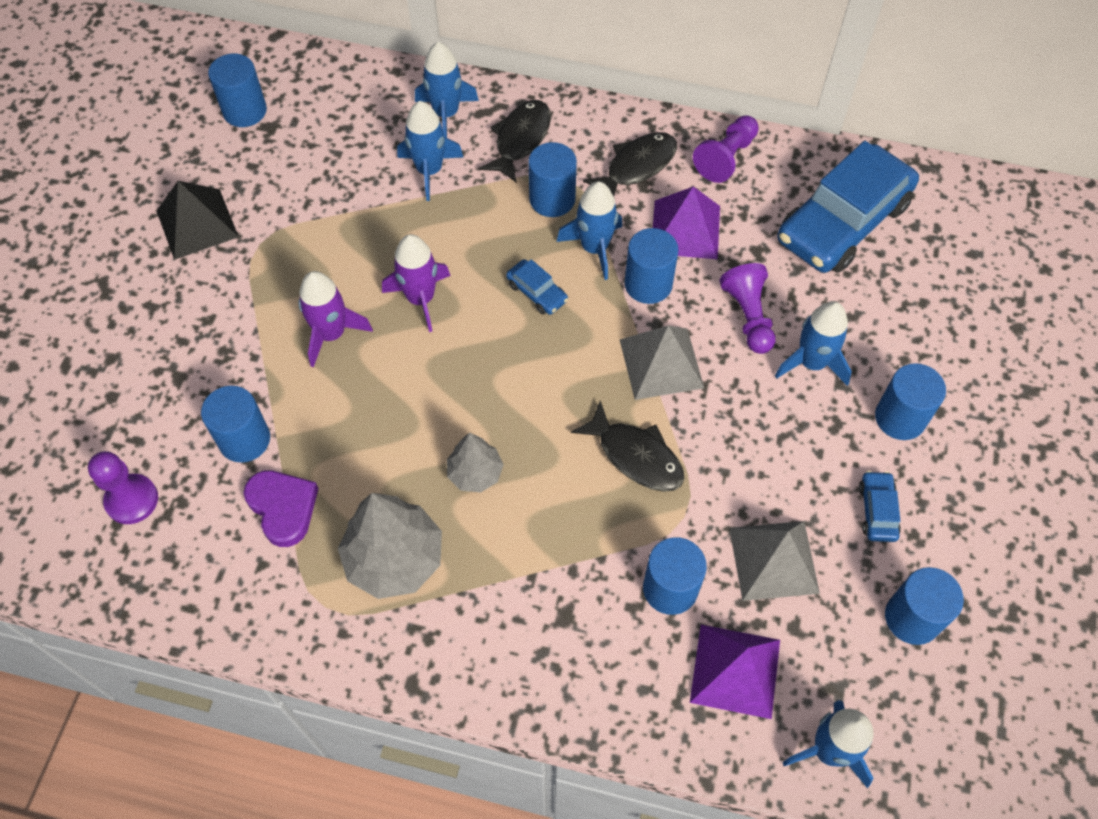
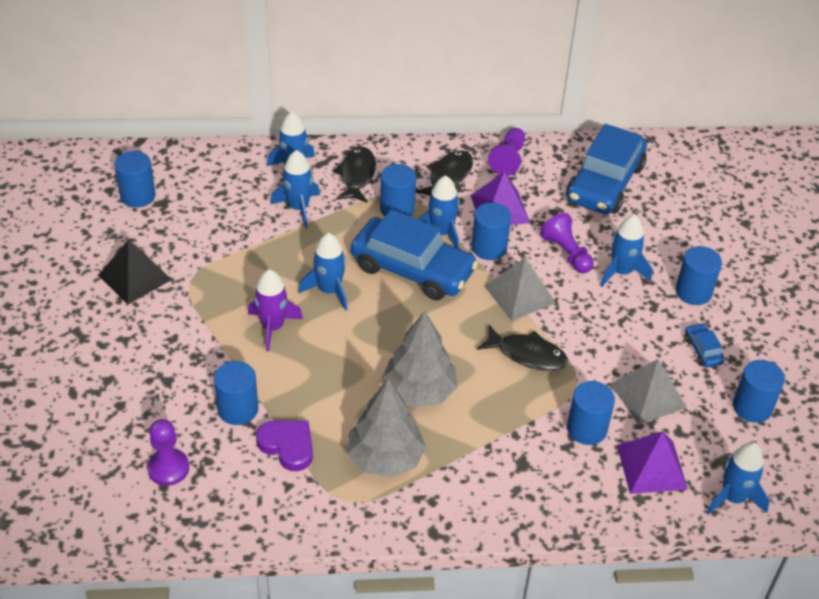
camera: 20 degrees left, 15 degrees down
purple rocket [382,234,451,332] -> blue rocket [299,233,348,311]
grey tree [447,433,504,492] -> grey tree [382,311,457,408], size x1.74
blue car [506,259,568,315] -> blue car [351,209,478,300], size x2.45

